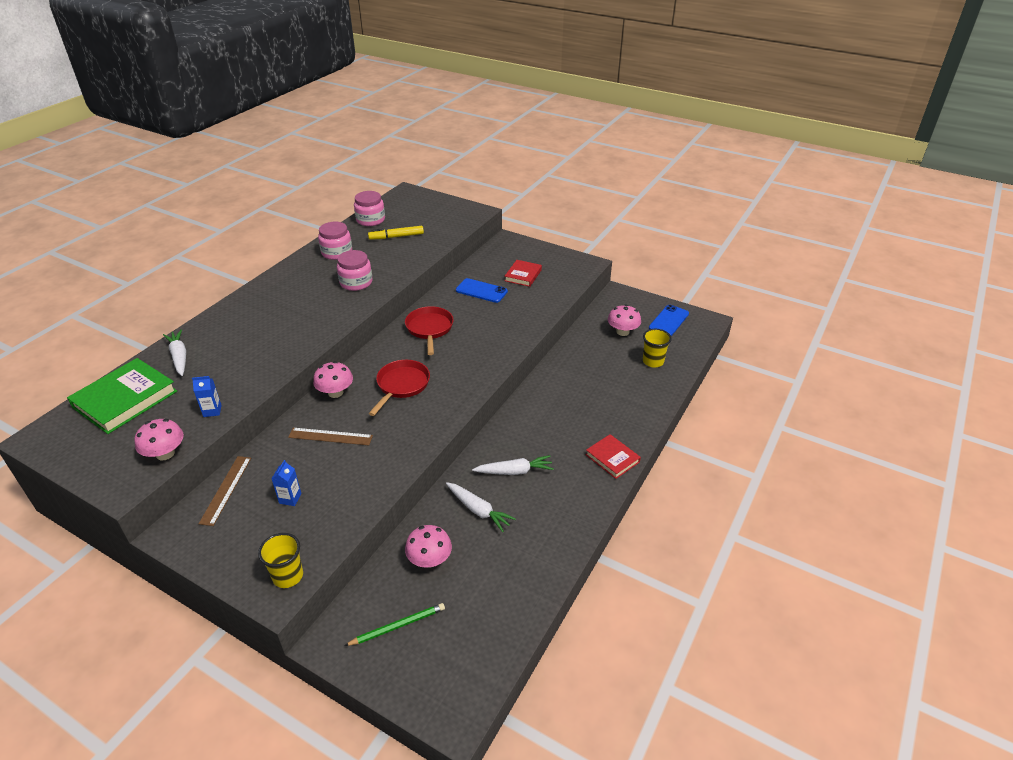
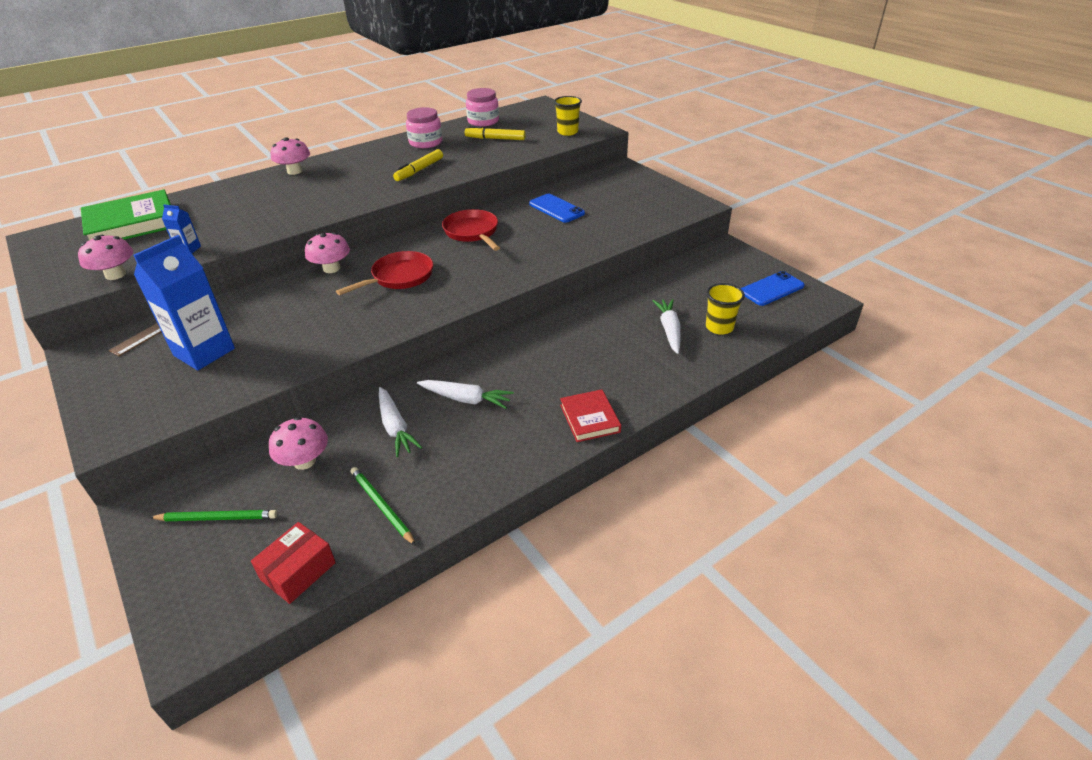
camera: 25 degrees right, 0 degrees up
white carrot [163,330,186,376] -> white carrot moved to [653,299,681,354]
yellow cup [258,533,303,588] -> yellow cup moved to [554,96,582,136]
blue carton [272,460,301,506] -> blue carton [134,235,235,370], size x2.26
brown ruler [288,428,373,445] -> none
pink jar [337,250,373,291] -> yellow marker [393,149,443,181]
red pan [405,306,454,355] -> red pan turned 45 degrees counterclockwise [442,209,500,251]
red book [505,260,542,287] -> none
pink mushroom [608,304,641,336] -> pink mushroom moved to [271,137,310,175]
none -> red box [251,522,336,604]
none -> green pencil [350,467,416,546]

